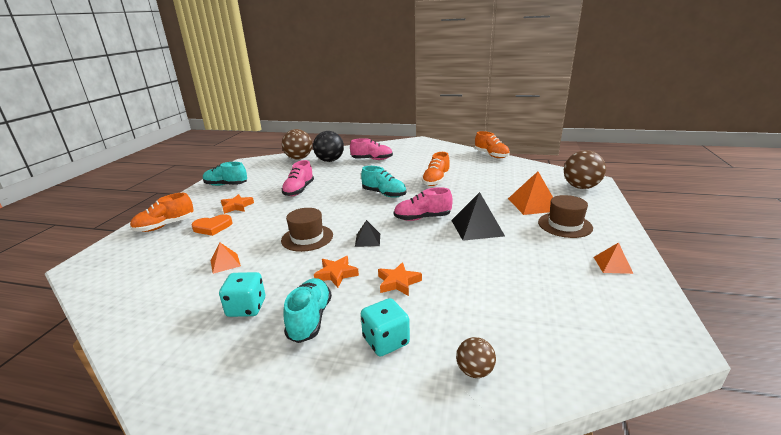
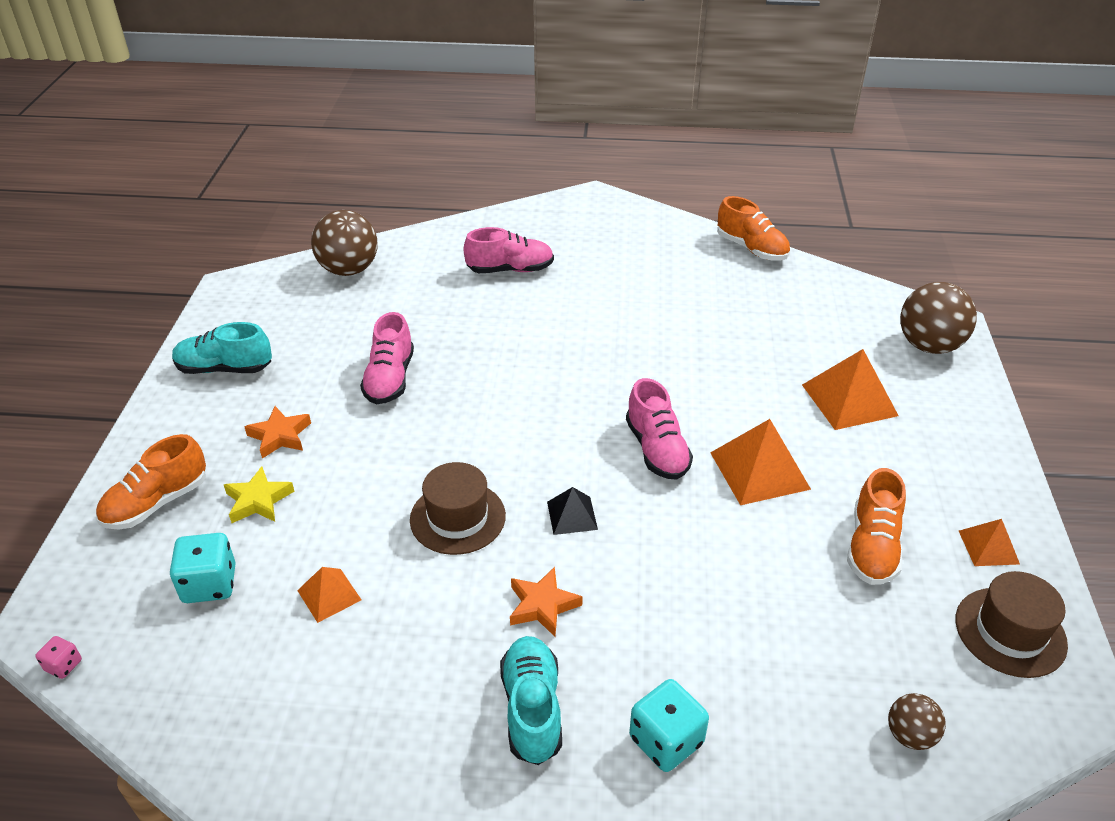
camera: 10 degrees left, 15 degrees up
orange heart [191,214,232,236] -> yellow star [224,466,295,523]
turquoise dice [219,272,265,317] -> turquoise dice moved to [170,533,236,603]
black ball [313,131,344,162] -> none
turquoise shoe [361,166,406,198] -> none
orange star [378,262,422,296] -> none
pink shoe [394,187,453,221] -> pink shoe turned 90 degrees counterclockwise [626,378,693,480]
orange shoe [422,152,450,186] -> orange shoe moved to [847,468,906,585]
black pyramid [451,192,505,241] -> orange pyramid [710,419,811,505]
brown ball [456,337,496,378] -> brown ball moved to [888,693,946,750]
brown hat [538,195,593,238] -> brown hat moved to [956,571,1068,678]
none -> pink dice [35,636,82,679]

